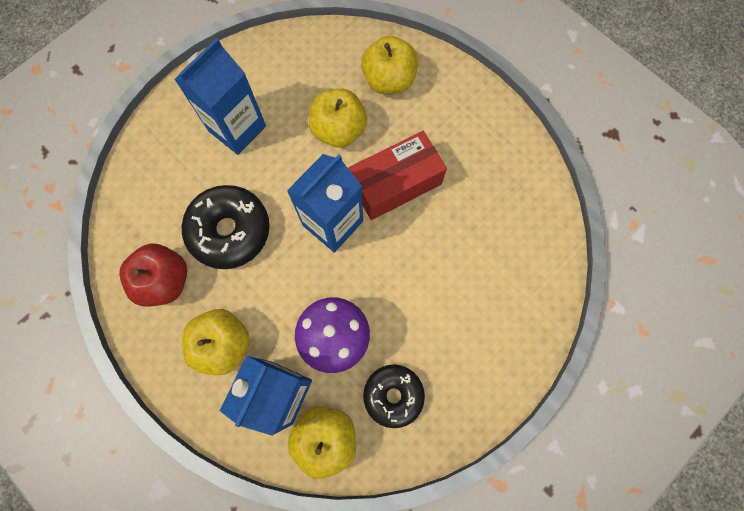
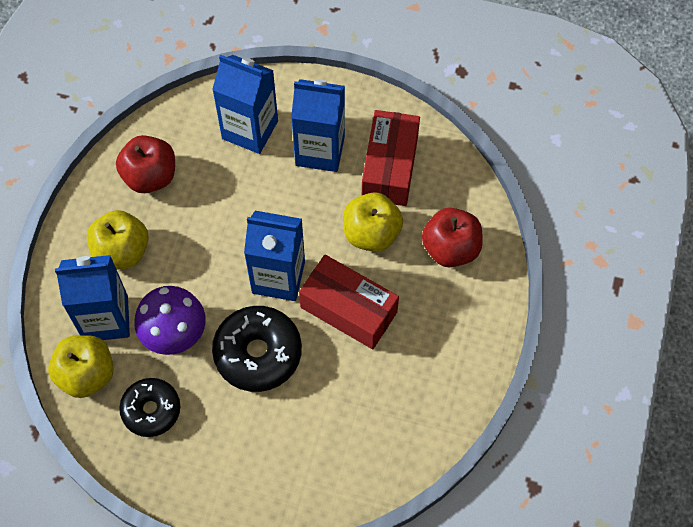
camera: 60 degrees right, 10 degrees down
black donut [182,185,270,269] -> black donut moved to [212,306,302,392]
yellow apple [361,36,418,94] -> red apple [422,208,483,267]
none -> blue carton [212,55,278,154]
none -> red box [362,110,420,206]

